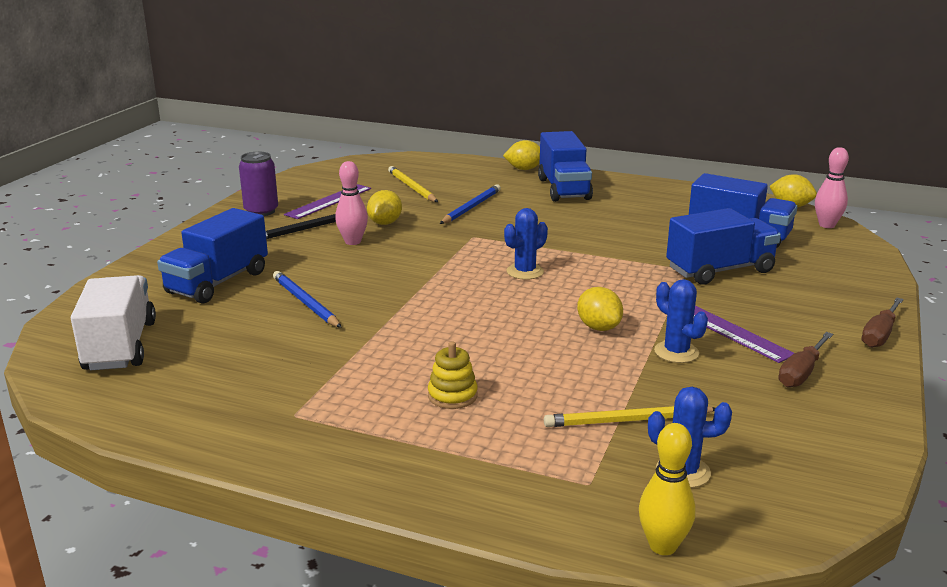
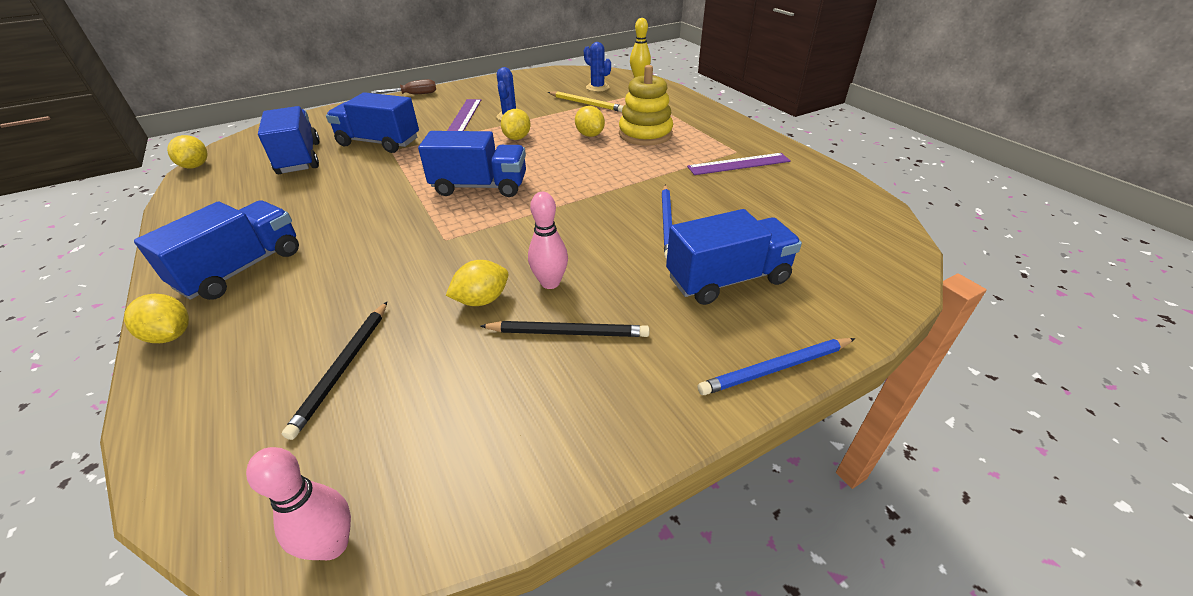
camera: 140 degrees left, 15 degrees up
white truck [71,275,156,370] -> none
purple can [239,152,278,216] -> none
purple ruler [284,184,371,219] -> purple ruler moved to [687,153,791,175]
yellow pencil [388,166,438,202] -> black pencil [282,302,387,440]
yellow stacking toy [428,341,478,409] -> yellow stacking toy [619,65,673,146], size x1.83
blue pencil [440,184,501,224] -> blue pencil moved to [698,338,855,395]
blue cactus [504,208,548,280] -> blue truck [418,131,526,197]
brown screwdriver [778,332,833,388] -> none
pink bowling pin [815,147,849,228] -> pink bowling pin moved to [246,447,351,560]
none -> yellow lemon [575,106,605,137]

